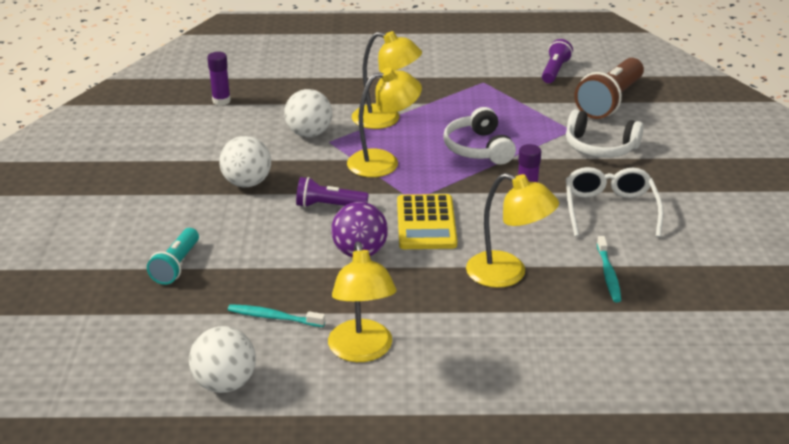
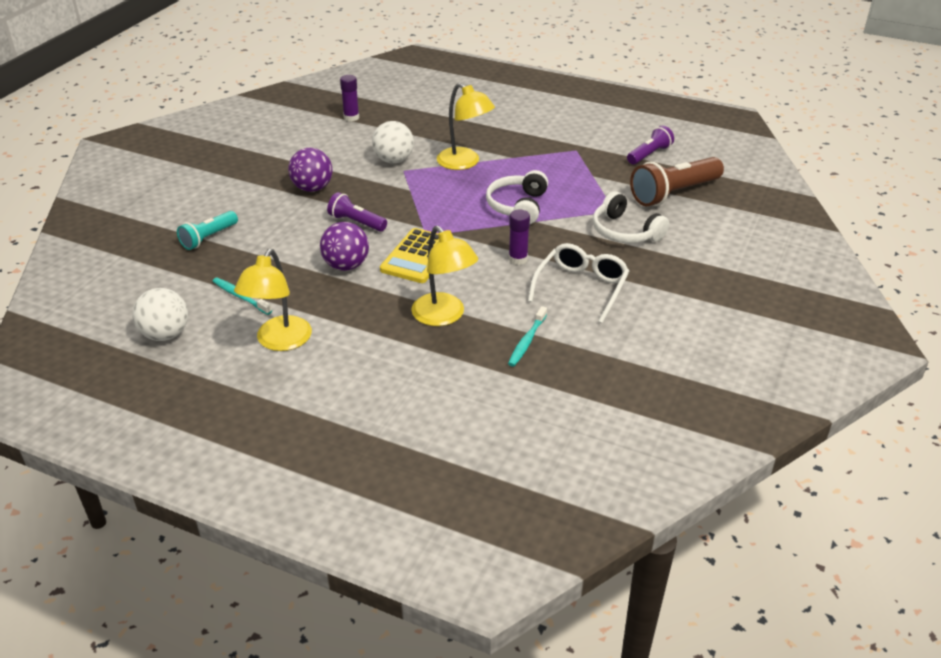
camera: 25 degrees right, 5 degrees up
white ball [219,136,271,187] -> purple ball [288,148,333,192]
yellow lamp [347,68,422,177] -> none

